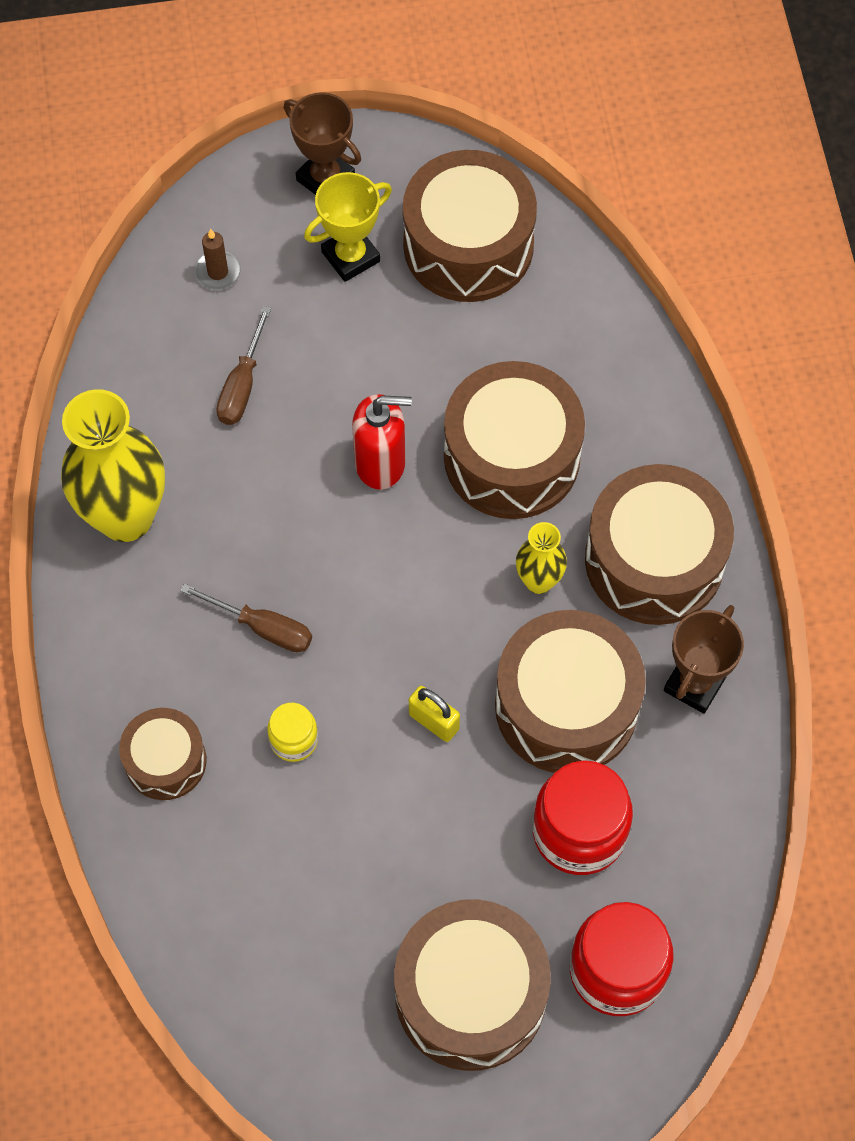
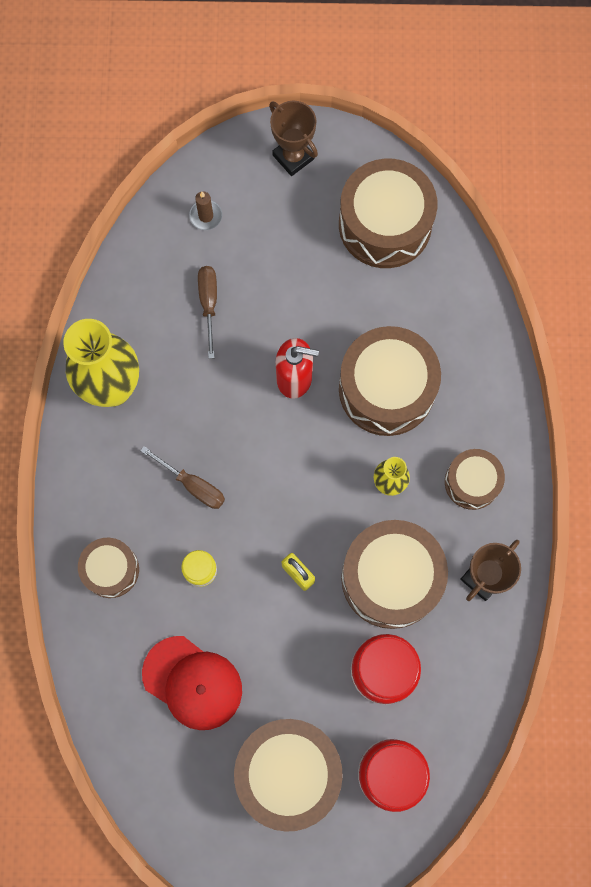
camera: 10 degrees right, 10 degrees up
brown screwdriver [216,306,271,425] -> brown screwdriver turned 150 degrees clockwise [198,266,217,359]
yellow trophy [304,172,392,282] -> none
brown drum [585,464,734,625] -> brown drum [445,449,505,510], size x0.56
none -> red cap [142,636,242,730]

